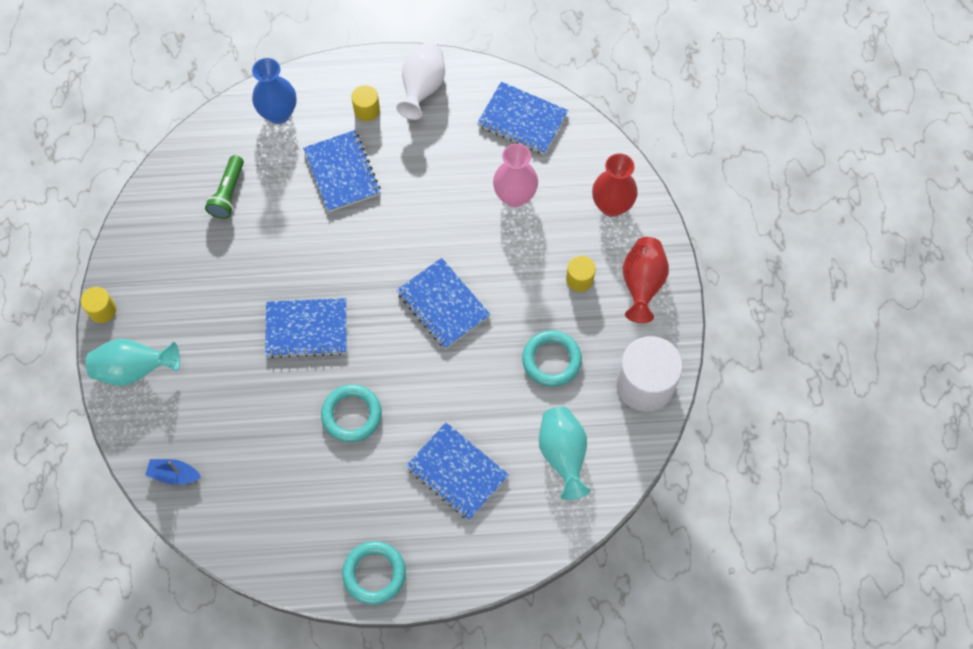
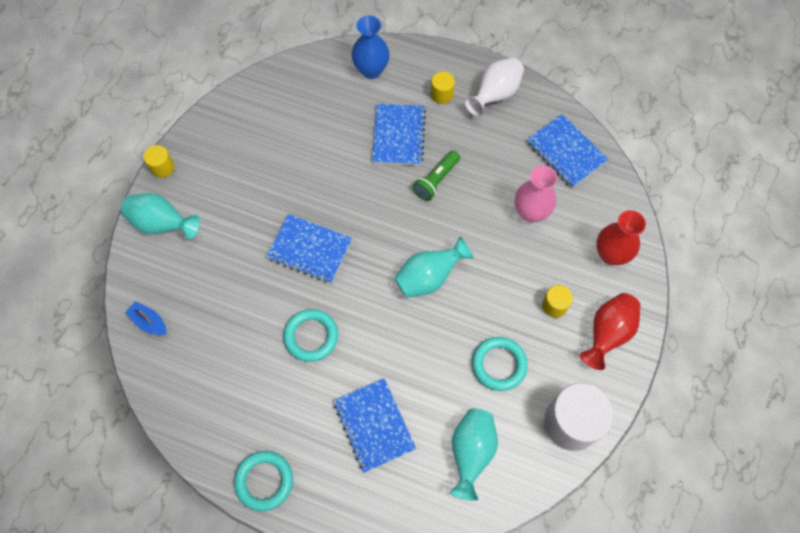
camera: 25 degrees right, 0 degrees up
green flashlight [205,155,244,219] -> green flashlight moved to [413,150,460,201]
blue notebook [397,258,491,349] -> turquoise vase [394,236,473,298]

